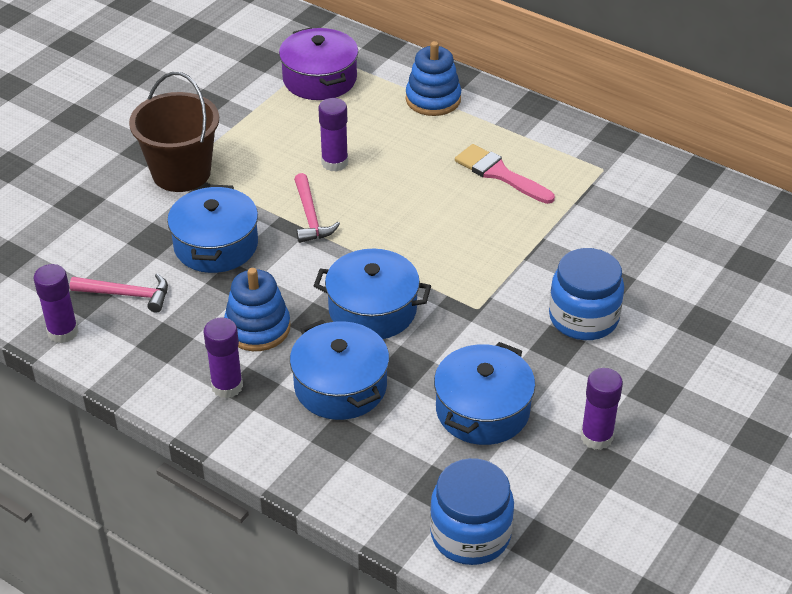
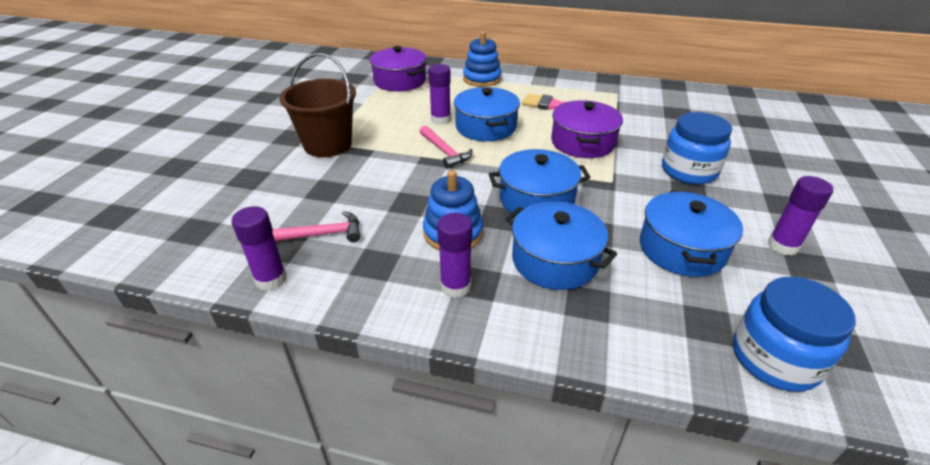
camera: 20 degrees left, 5 degrees down
blue pot [167,185,258,273] -> blue pot moved to [454,87,520,141]
none -> purple pot [551,100,623,158]

